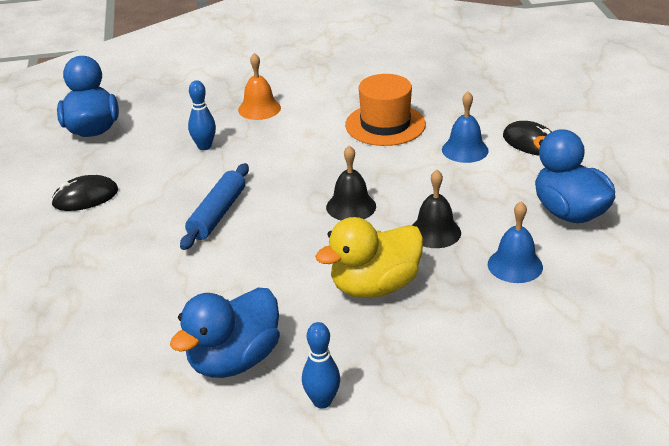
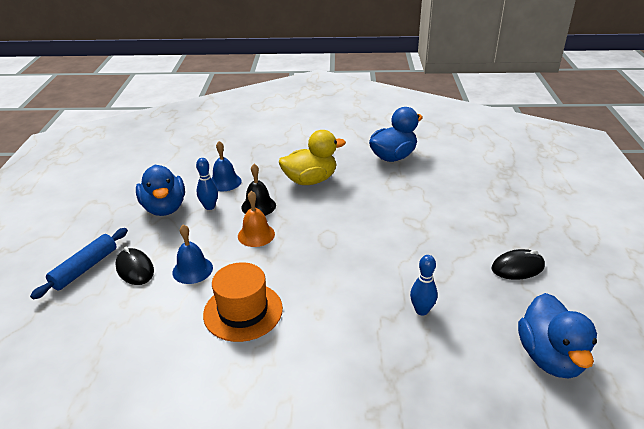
camera: 170 degrees left, 0 degrees up
blue rolling pin [180,163,249,250] -> blue rolling pin moved to [30,228,128,300]
orange bell [238,53,281,120] -> orange bell moved to [238,191,275,247]
blue bowling pin [302,322,340,409] -> blue bowling pin moved to [196,158,218,210]
black bell [326,145,376,221] -> none

